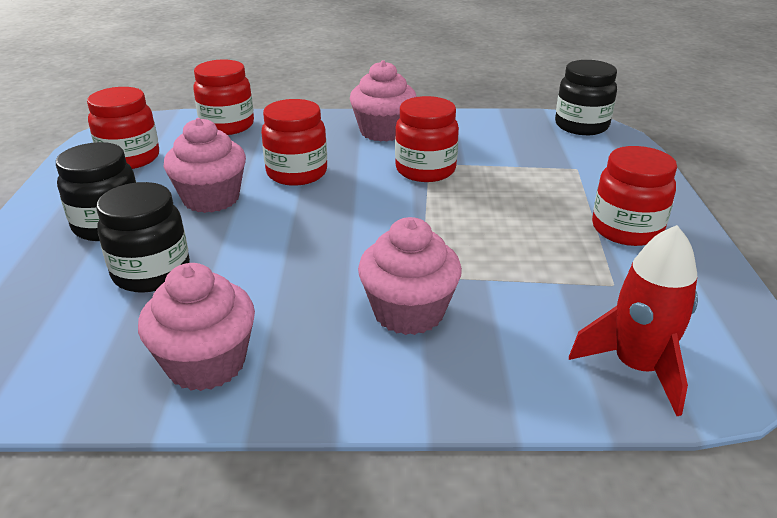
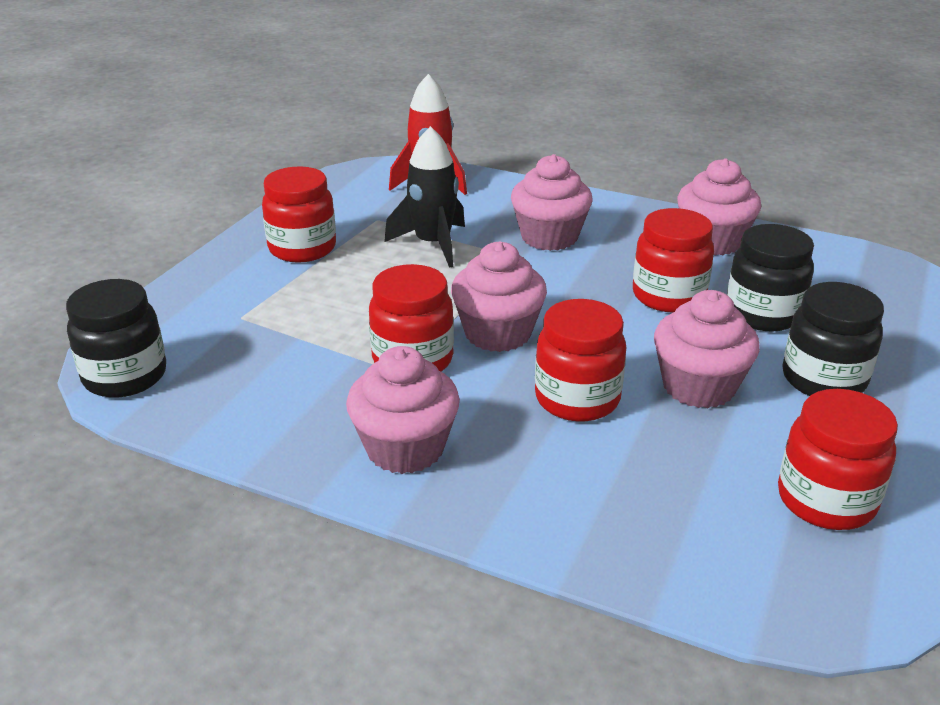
camera: 155 degrees left, 0 degrees up
red jar [193,60,254,135] -> red jar moved to [633,208,714,313]
none -> black rocket [384,126,465,268]
none -> pink cupcake [451,242,547,352]

